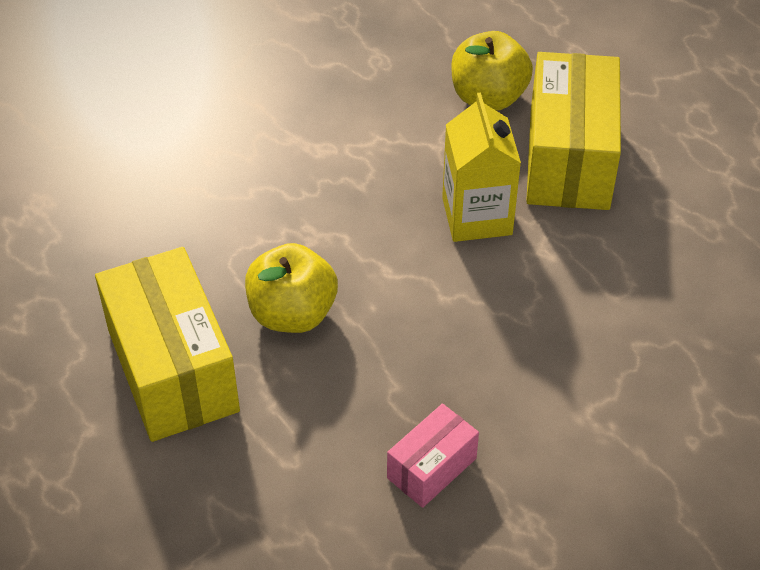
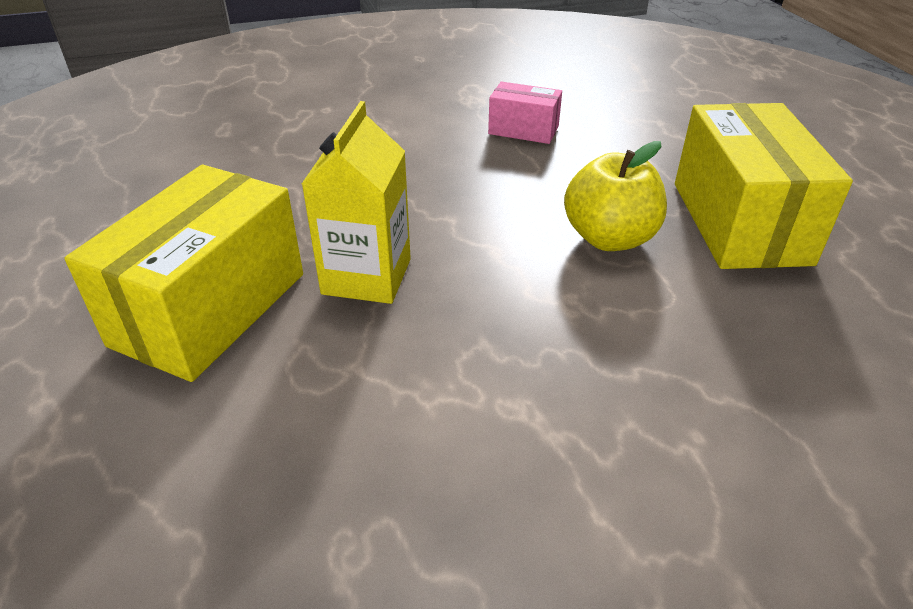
camera: 160 degrees left, 10 degrees down
pink box [387,403,479,508] -> pink box turned 45 degrees clockwise [488,82,562,144]
yellow apple [451,31,533,111] -> none

